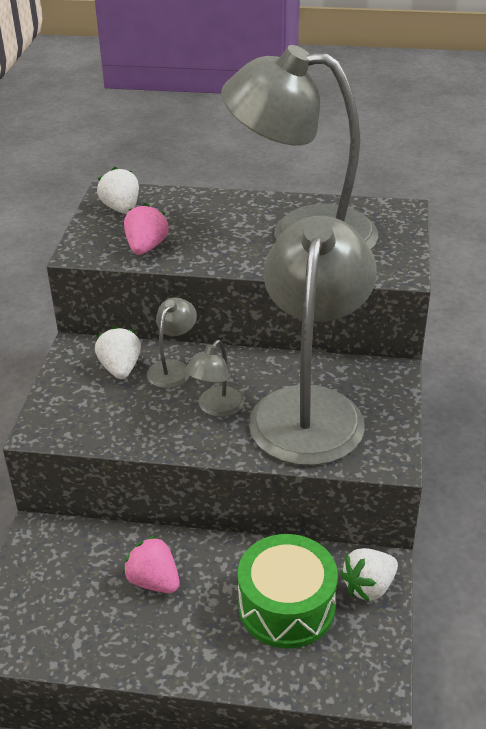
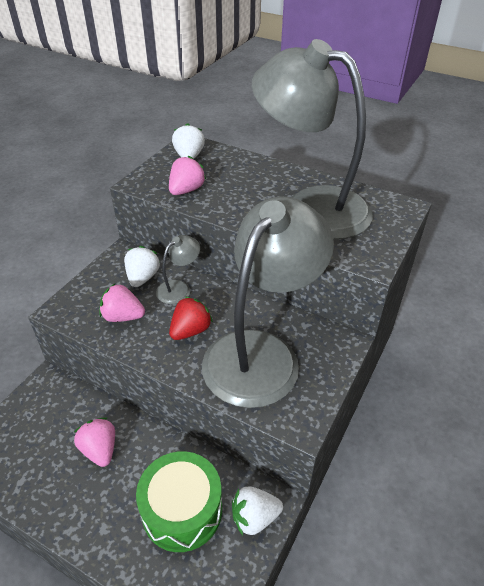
camera: 20 degrees right, 5 degrees up
grey lamp [185,340,244,417] -> red strawberry [169,296,213,340]
none -> pink strawberry [99,284,145,322]

